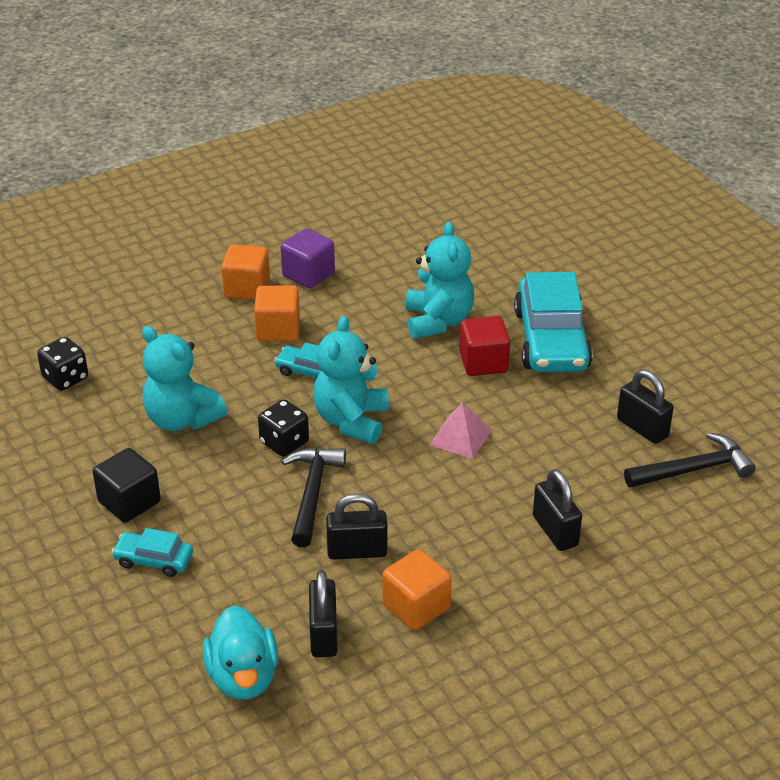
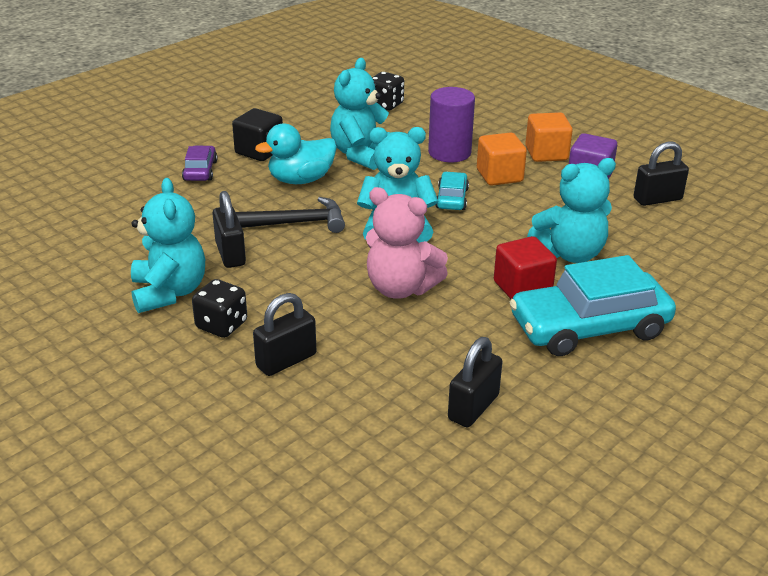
camera: 75 degrees right, 5 degrees down
turquoise car [112,528,193,577] -> purple car [182,146,217,181]
turquoise duck [203,605,278,699] -> turquoise duck moved to [255,124,337,184]
black dice [258,400,309,457] -> black dice moved to [192,279,247,338]
black padlock [309,570,338,657] -> black padlock moved to [633,141,689,206]
orange cube [382,549,452,630] -> turquoise teddy bear [131,178,205,313]
pink pyramid [430,402,492,459] -> pink teddy bear [366,187,448,299]
black hammer [624,433,756,488] -> none
none -> purple cylinder [428,87,475,162]

